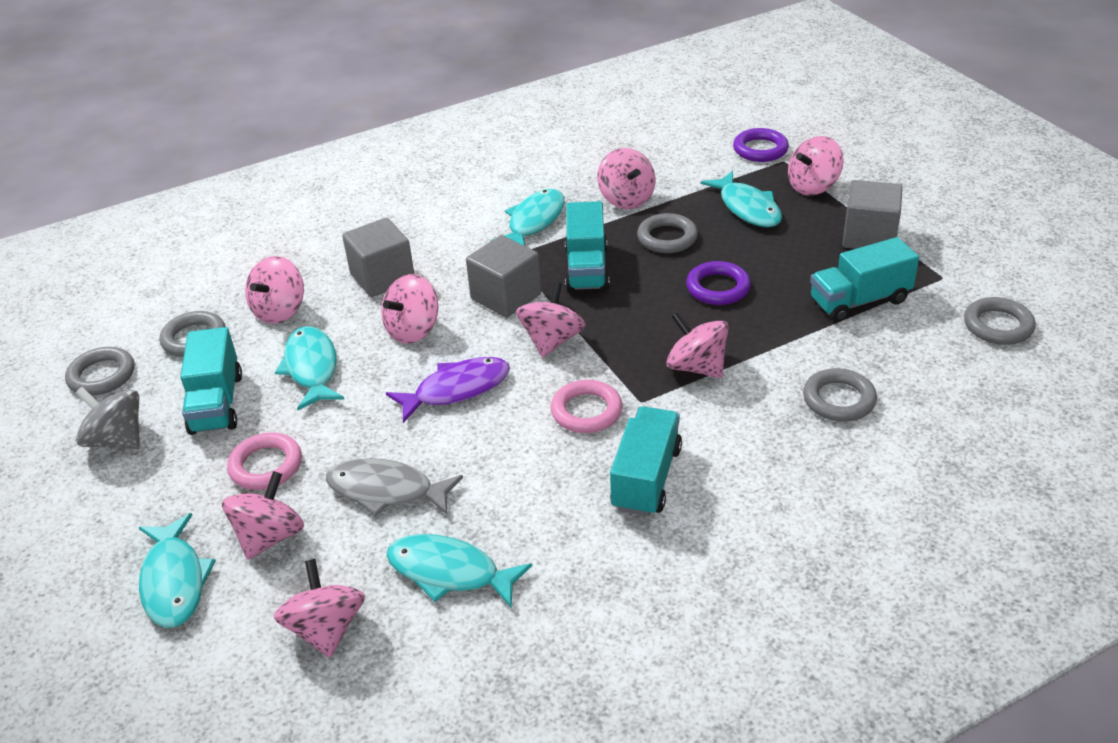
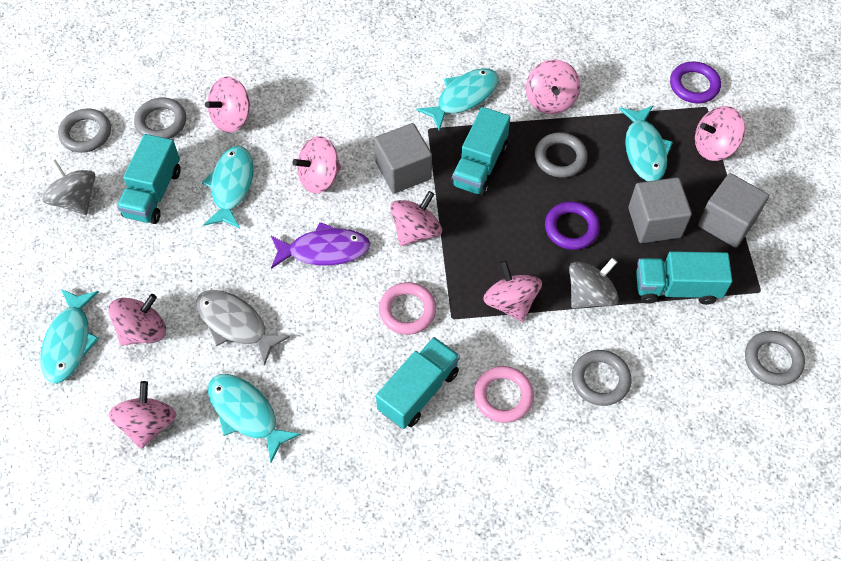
camera: 20 degrees right, 20 degrees up
pink ring [227,433,302,490] -> pink ring moved to [474,366,534,423]
grey cube [342,218,414,297] -> grey cube moved to [628,177,692,243]
none -> grey spinning top [569,258,619,309]

